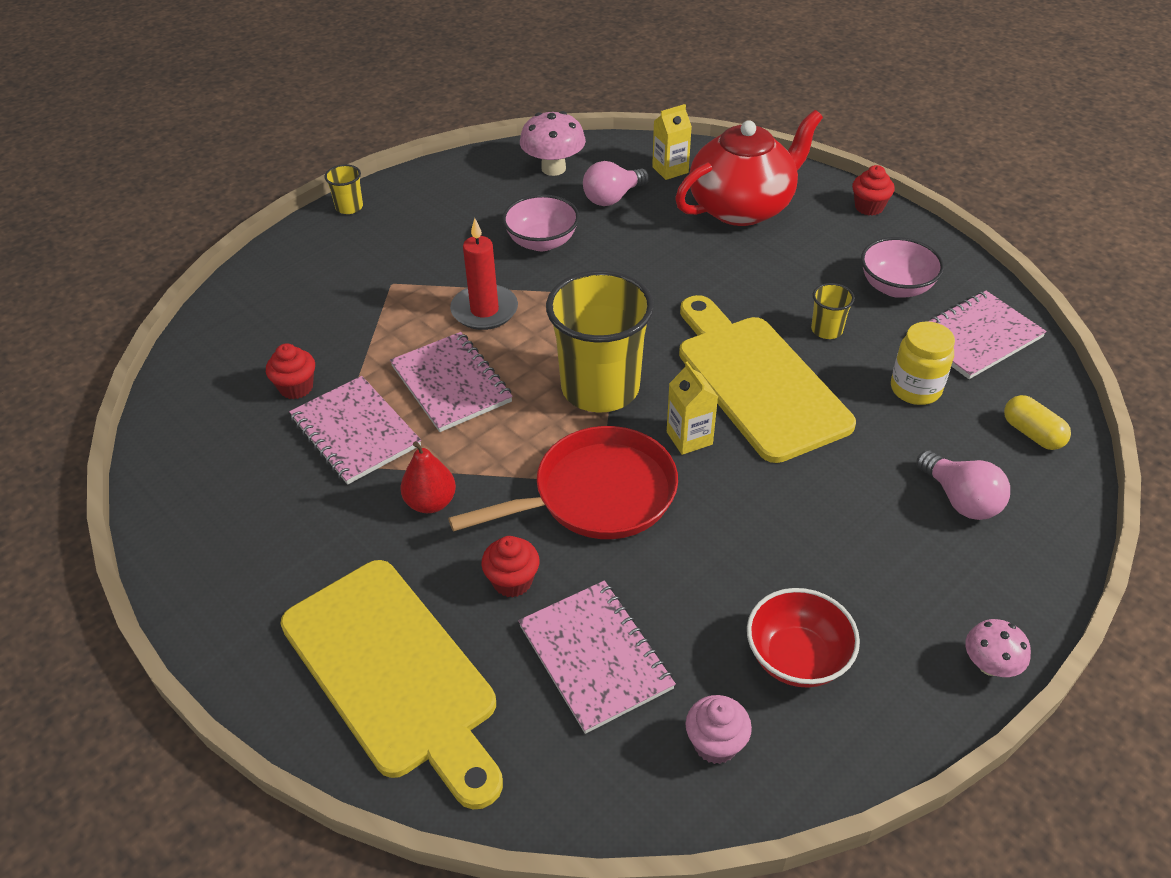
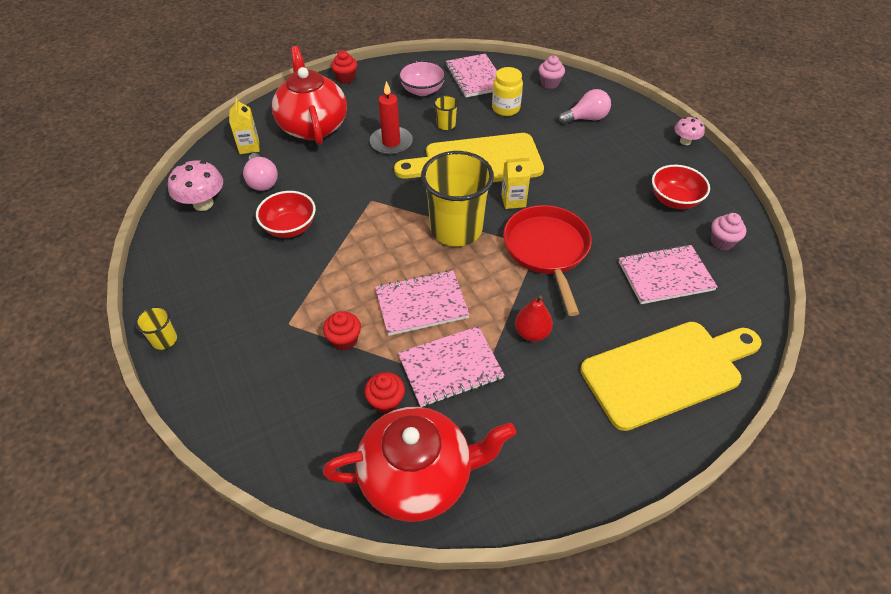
camera: 75 degrees left, 5 degrees up
red candle [450,218,518,330] -> red candle moved to [370,81,413,155]
red cupcake [481,536,539,598] -> red cupcake moved to [323,311,361,351]
pink bowl [502,194,579,251] -> red bowl [256,191,316,238]
yellow capsule [1004,395,1071,450] -> pink cupcake [539,55,565,89]
none -> red teapot [323,407,516,522]

